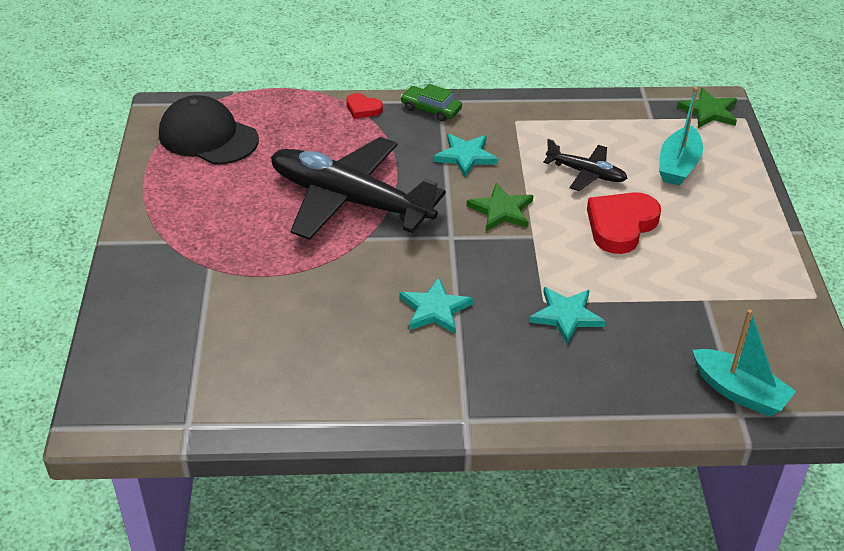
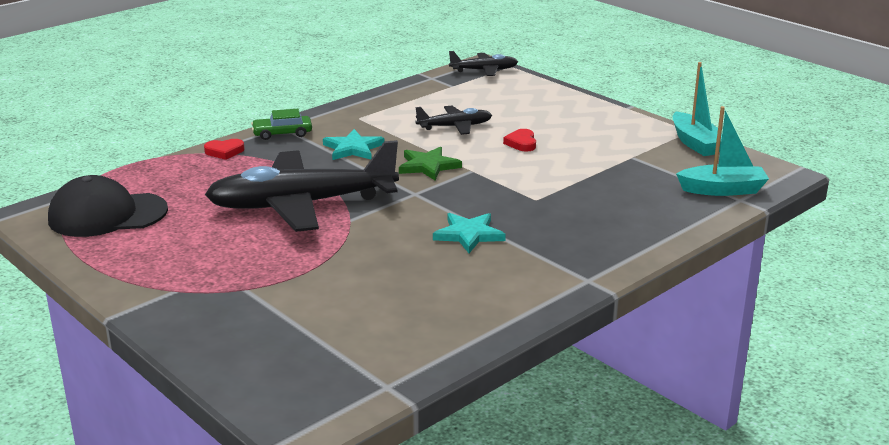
camera: 40 degrees left, 15 degrees down
turquoise star [529,287,605,344] -> none
red heart [587,192,661,254] -> red heart [503,129,536,152], size x0.52
turquoise boat [659,87,703,186] -> turquoise boat moved to [673,62,722,156]
green star [677,88,737,128] -> black plane [449,51,518,76]

